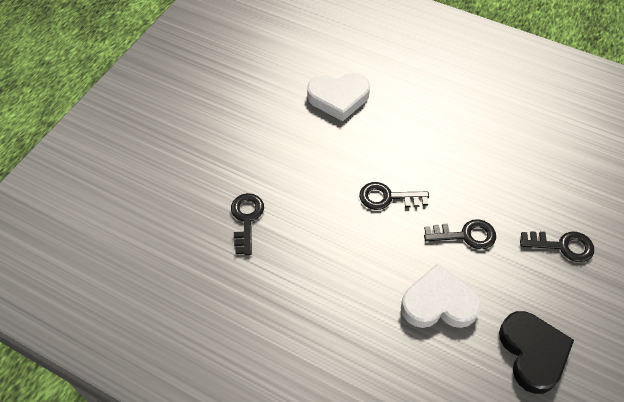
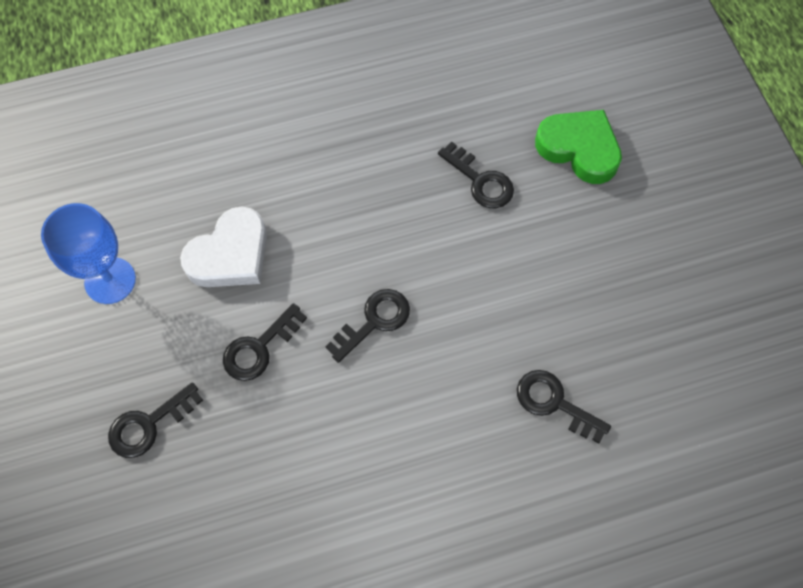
camera: 135 degrees right, 10 degrees up
white heart [307,73,370,121] -> black key [517,370,611,443]
black heart [499,311,574,394] -> blue goblet [41,203,136,304]
none -> green heart [535,110,622,184]

